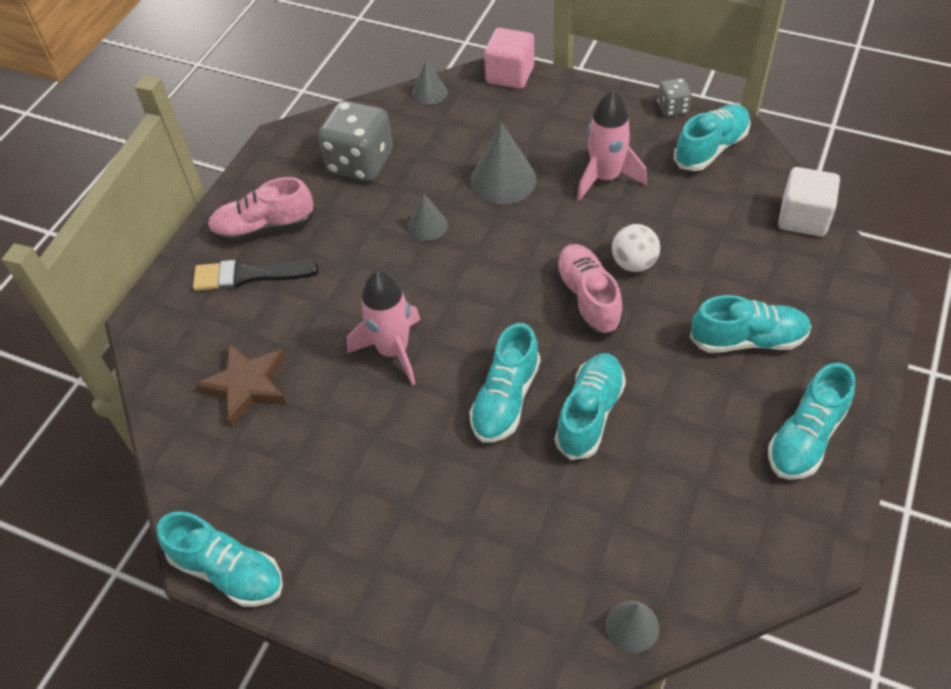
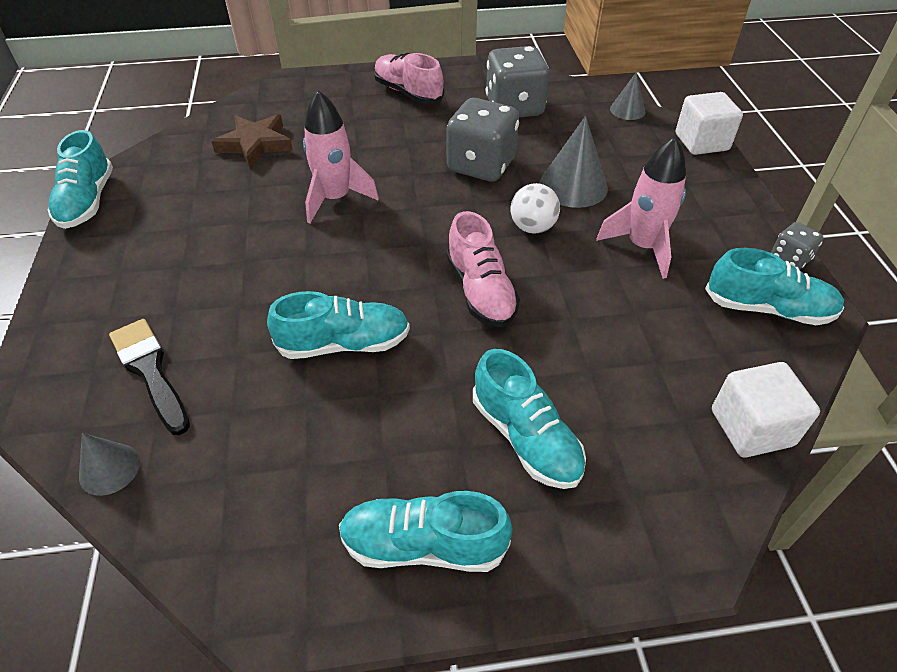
camera: 55 degrees right, 5 degrees down
black brush [193,260,319,291] -> black brush moved to [109,319,190,435]
grey cone [408,194,448,241] -> grey dice [447,98,519,182]
turquoise shoe [469,323,541,443] -> none
pink cube [484,28,534,89] -> white cube [676,92,743,155]
pink shoe [555,244,623,337] -> pink shoe turned 120 degrees clockwise [446,211,520,327]
white ball [612,224,660,272] -> white ball moved to [511,183,560,233]

